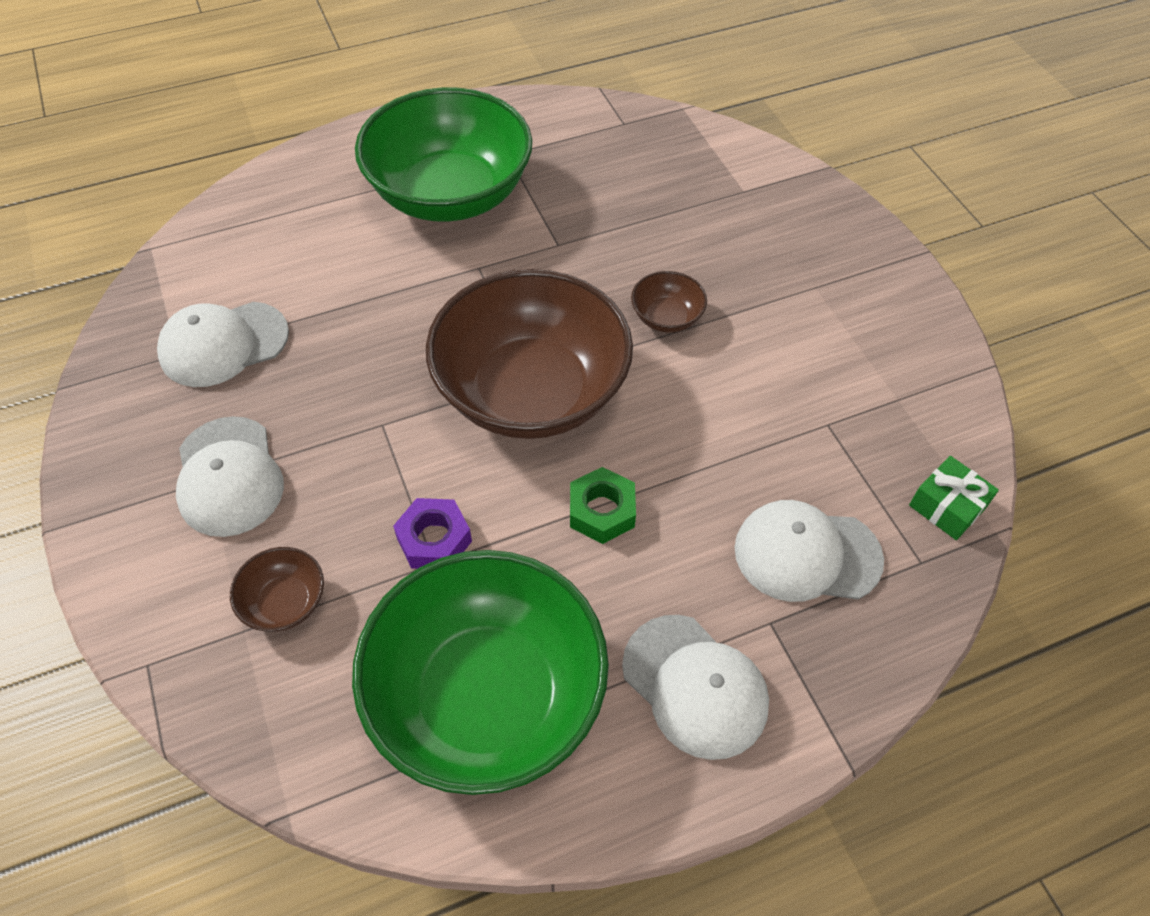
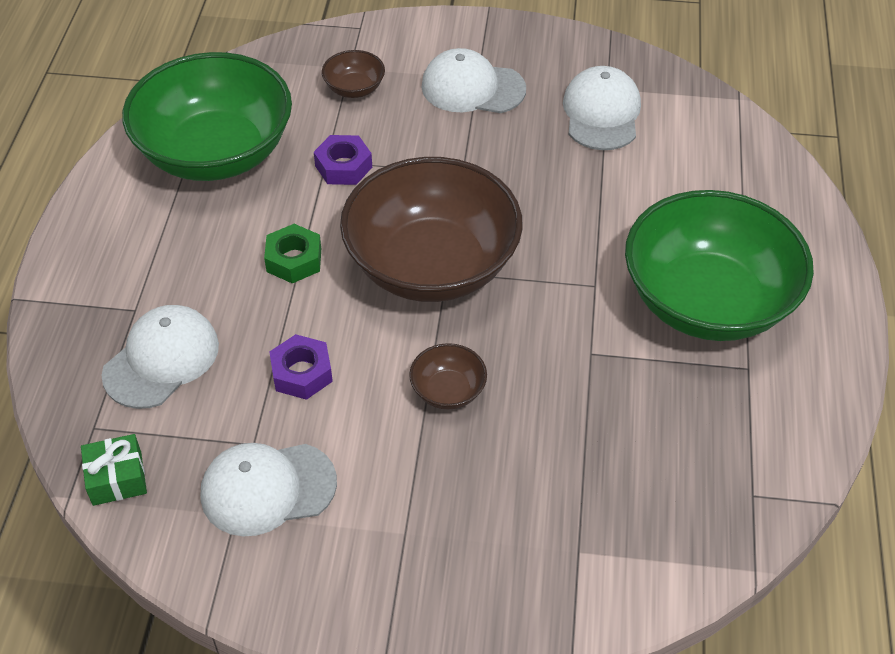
camera: 120 degrees right, 5 degrees down
white cap [622,615,769,760] -> white cap moved to [201,443,337,536]
none -> purple nut [269,334,333,400]

